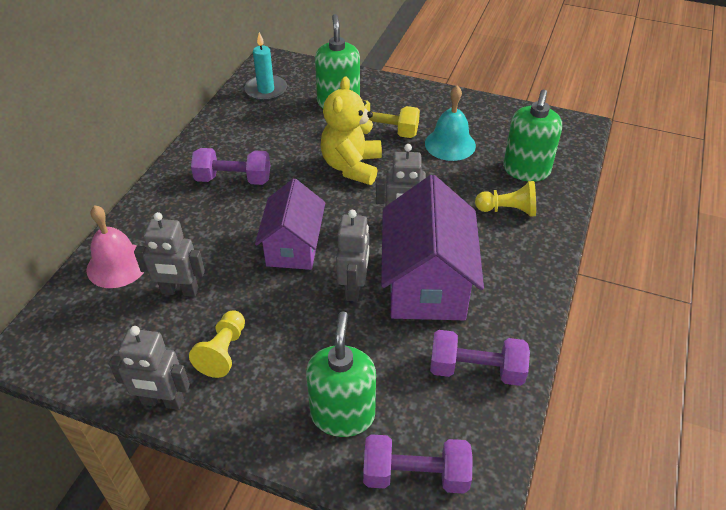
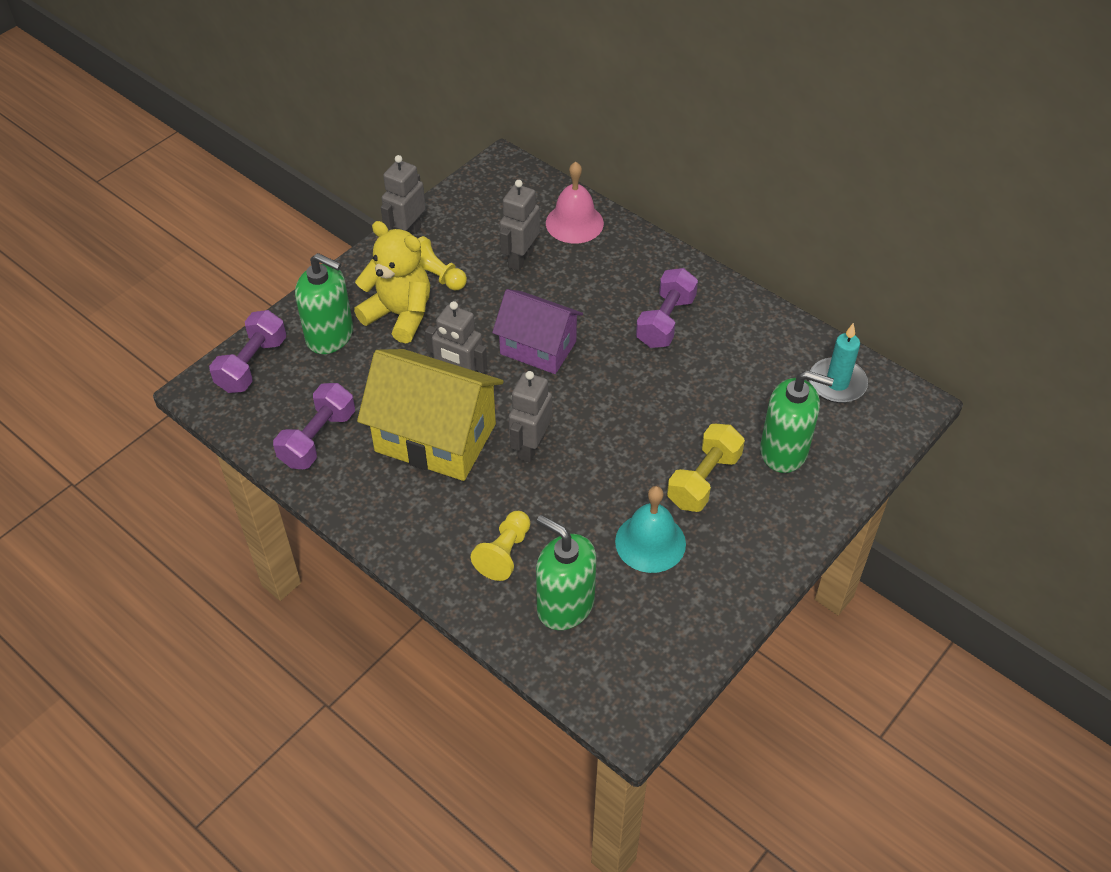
camera: 110 degrees right, 5 degrees up
yellow teddy bear [320,76,382,185] -> yellow teddy bear moved to [354,221,430,343]
purple house [381,175,484,320] -> yellow house [357,349,504,481]

